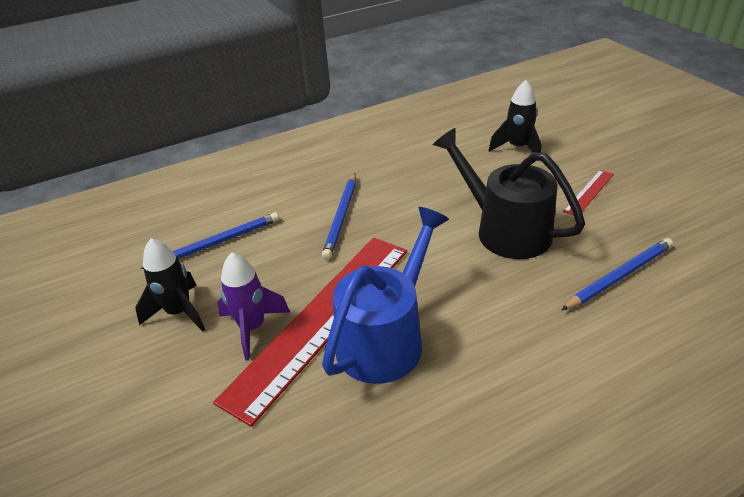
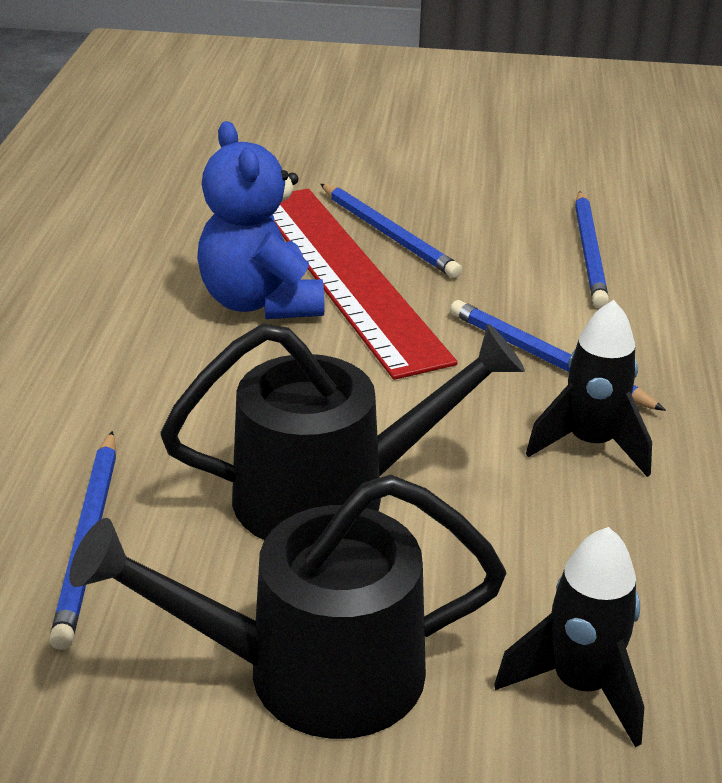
camera: 120 degrees right, 5 degrees down
black rocket [135,238,205,332] -> black rocket moved to [526,300,652,477]
purple rocket [217,253,290,361] -> blue pencil [321,184,462,278]
blue watering can [322,207,449,384] -> blue teddy bear [197,121,325,319]
red ruler [563,170,614,216] -> black watering can [69,475,506,739]

